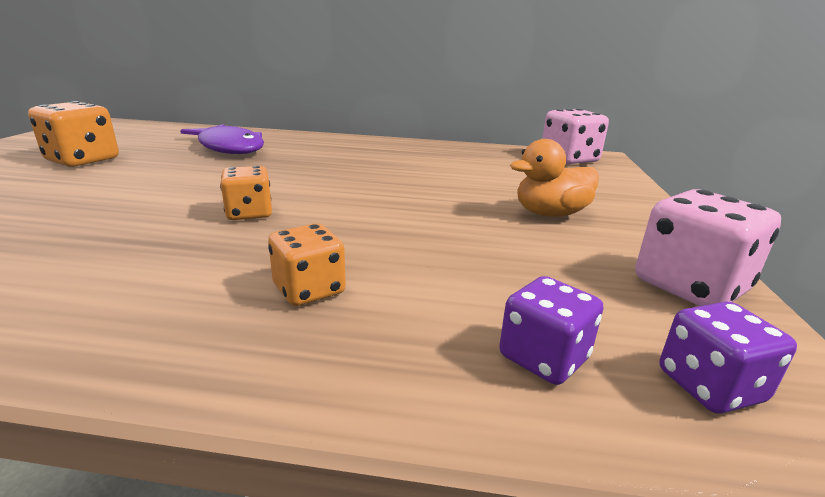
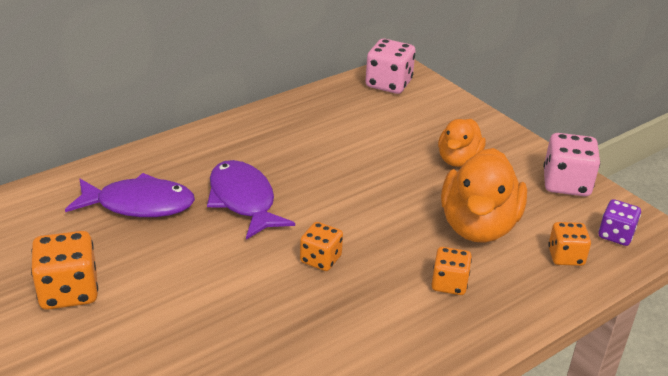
camera: 45 degrees left, 10 degrees up
purple dice [499,276,604,385] -> orange dice [548,222,591,266]
none -> purple fish [207,160,295,240]
none -> orange duck [441,148,527,243]

